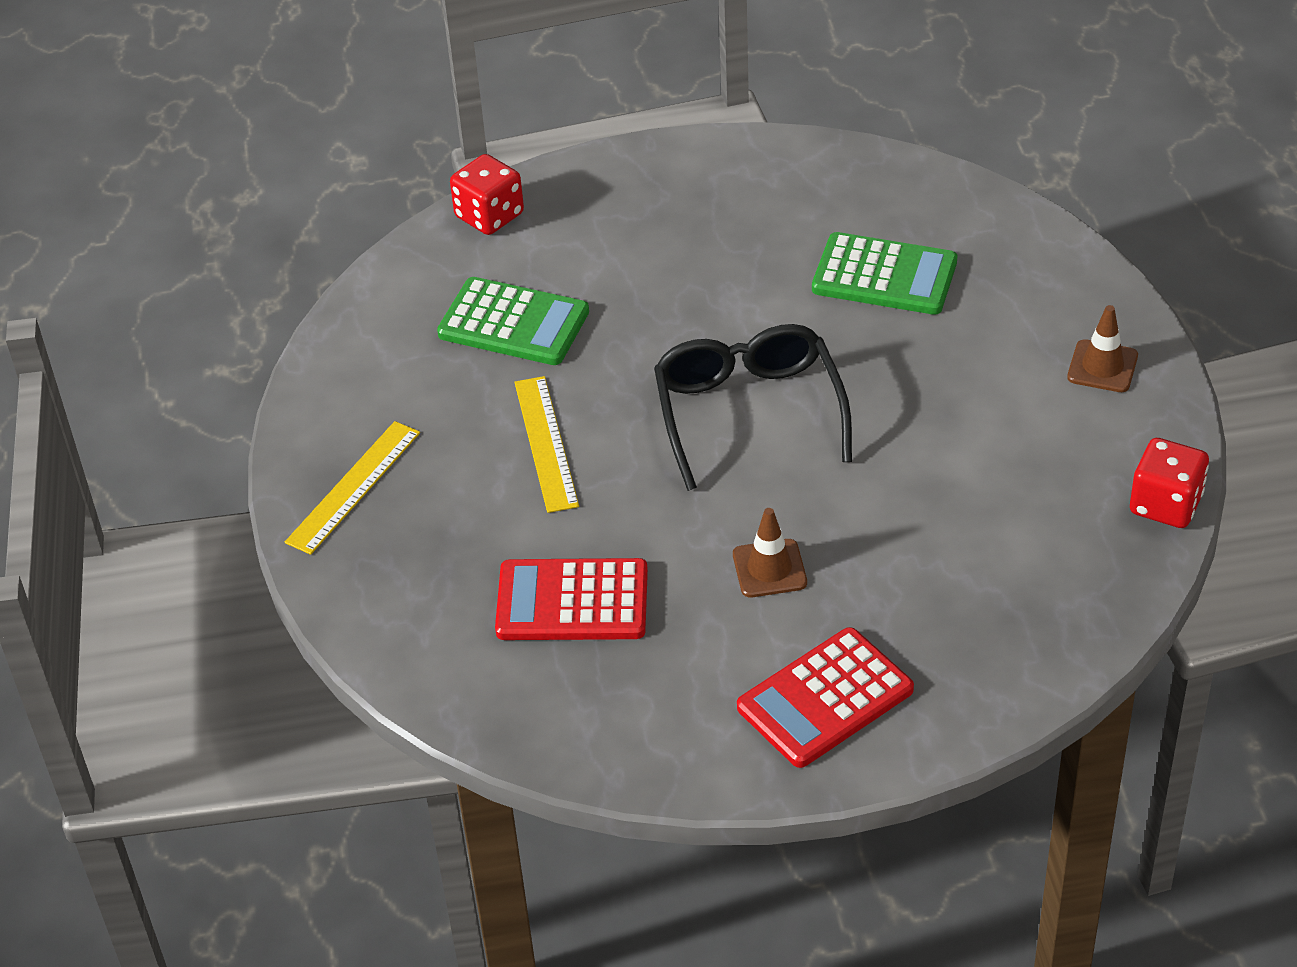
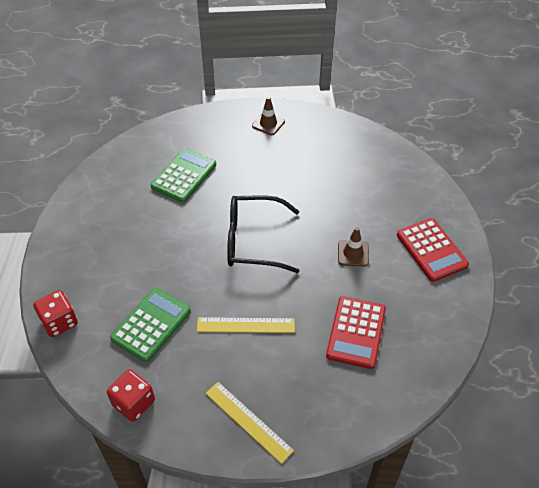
camera: 80 degrees left, 5 degrees up
red dice [1130,438,1209,528] -> red dice moved to [107,370,155,422]

